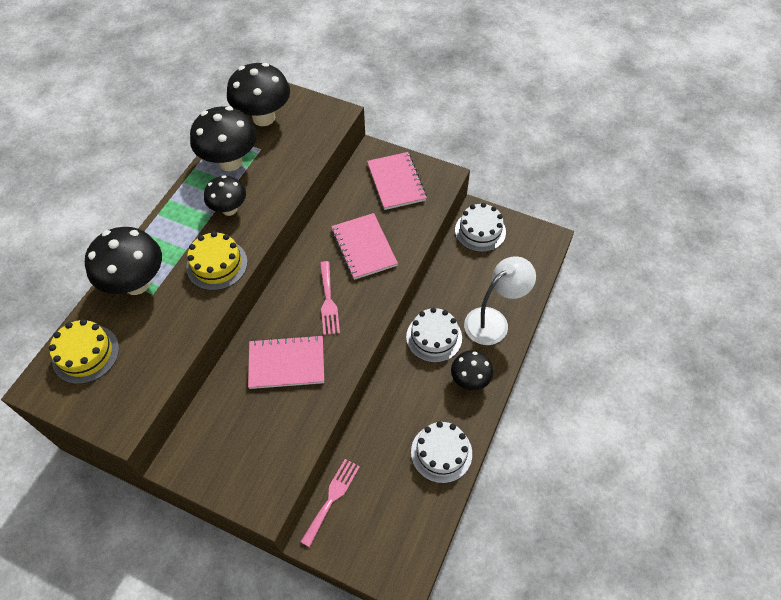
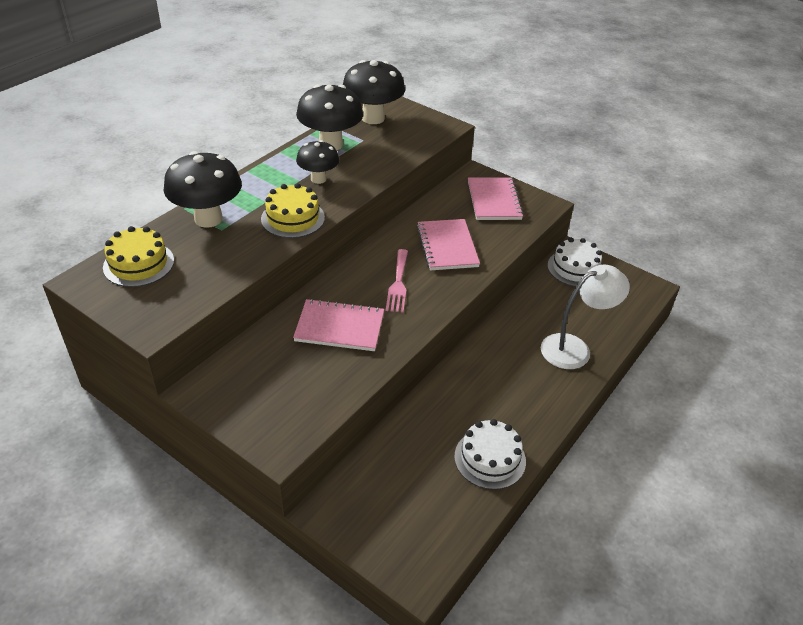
camera: 10 degrees right, 15 degrees down
pink fork [301,459,360,547] -> none
white cake [406,307,462,363] -> none
black mushroom [451,350,493,390] -> none

